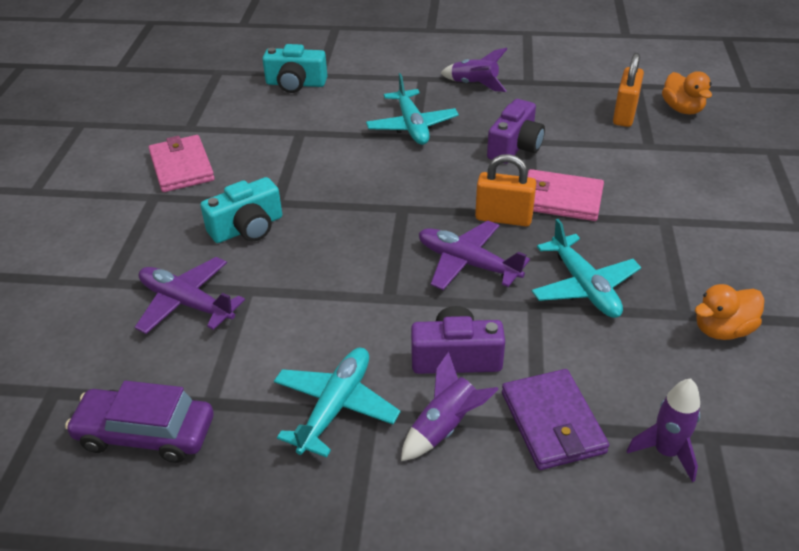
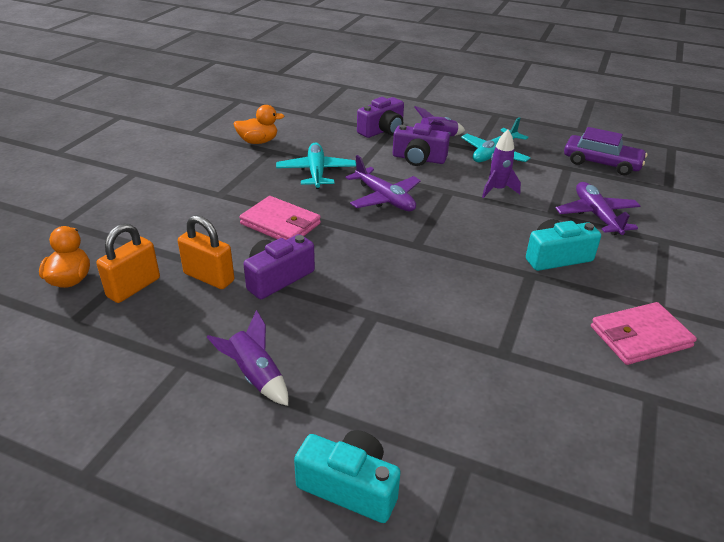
camera: 165 degrees left, 5 degrees down
purple plane [135,257,245,334] -> purple plane turned 150 degrees counterclockwise [556,182,640,235]
pink wallet [148,135,215,192] -> pink wallet turned 75 degrees clockwise [591,302,697,365]
turquoise camera [262,44,327,93] -> turquoise camera moved to [294,430,401,523]
turquoise plane [366,73,459,145] -> none
orange padlock [475,154,536,226] -> orange padlock moved to [178,215,234,289]
purple wallet [502,369,609,470] -> purple camera [357,97,404,138]
purple rocket [626,379,700,482] -> purple rocket moved to [482,130,521,198]

